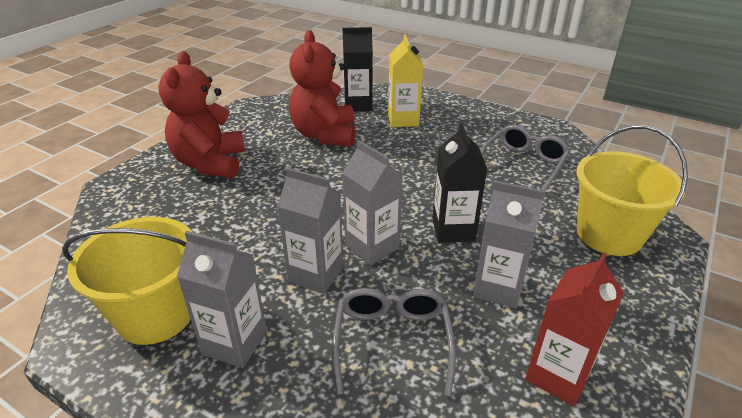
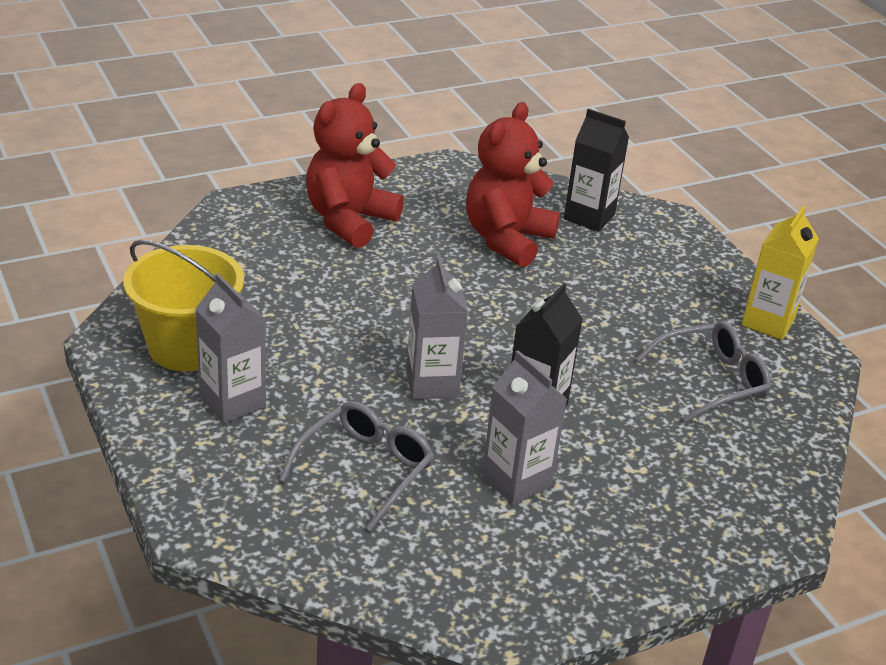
camera: 30 degrees right, 0 degrees up
grey carton [277,168,343,294] -> none
yellow carton [388,34,423,127] -> yellow carton moved to [742,206,819,340]
red carton [525,252,624,406] -> none
yellow bucket [576,125,688,256] -> none

